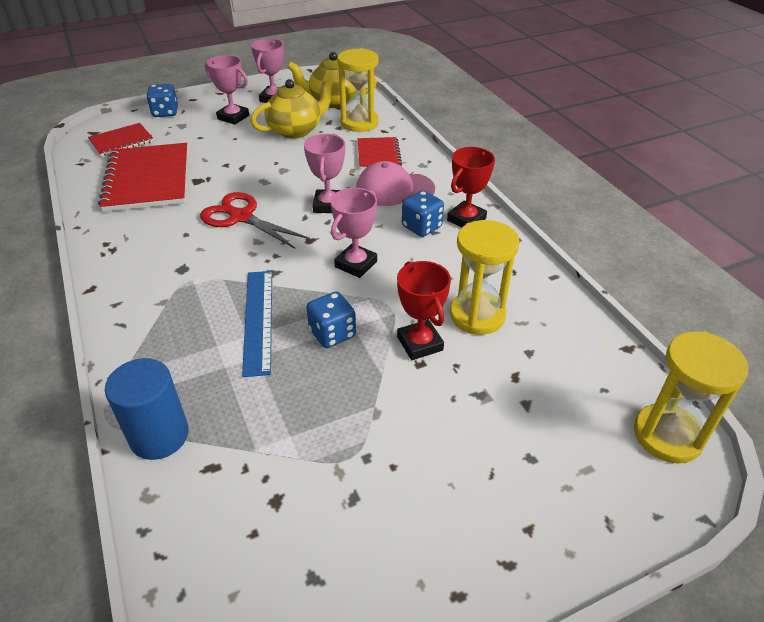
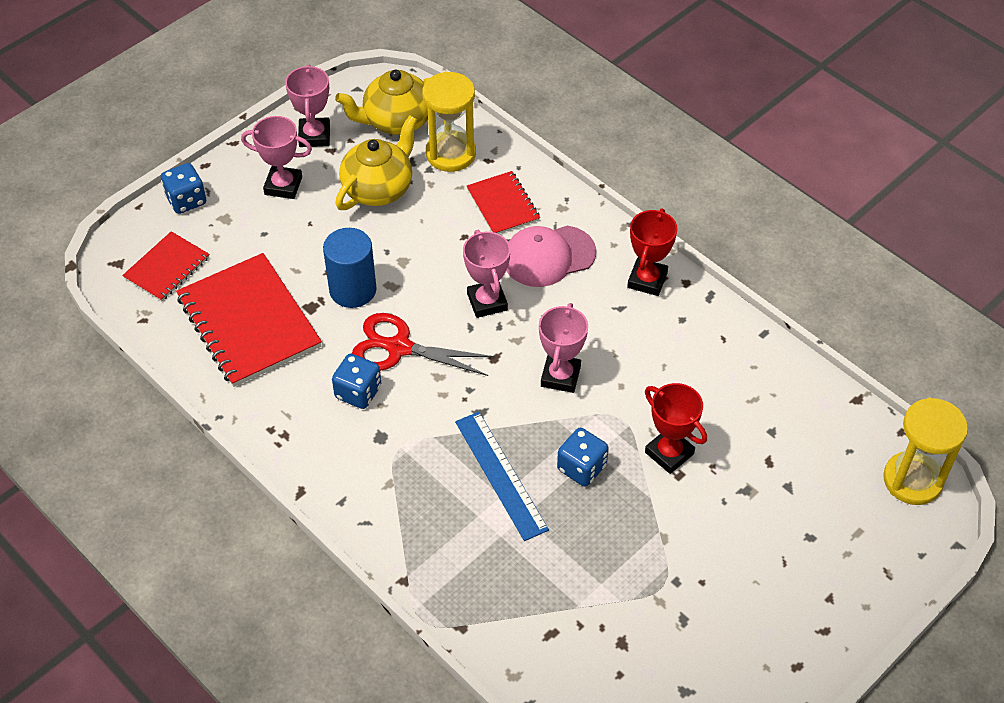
camera: 20 degrees left, 10 degrees up
blue cylinder [105,358,189,460] -> blue cylinder moved to [323,228,376,308]
blue dice [402,190,444,237] -> blue dice moved to [332,354,381,409]
yellow hourglass [450,220,520,335] -> none

